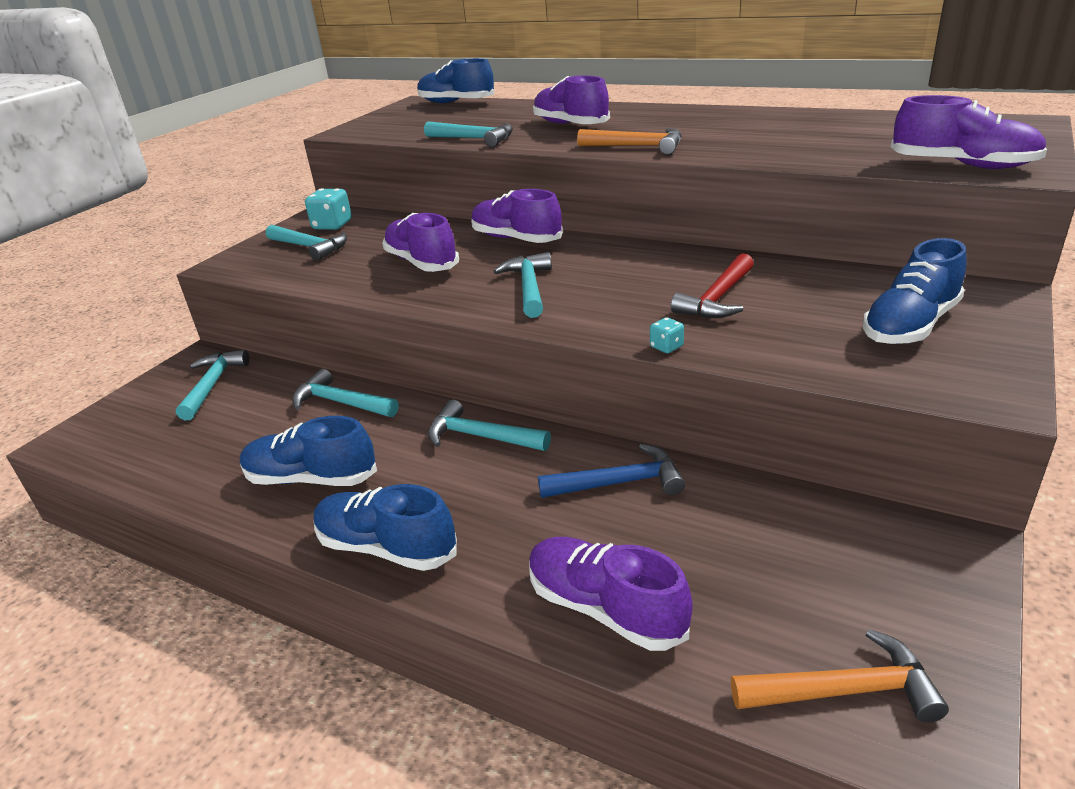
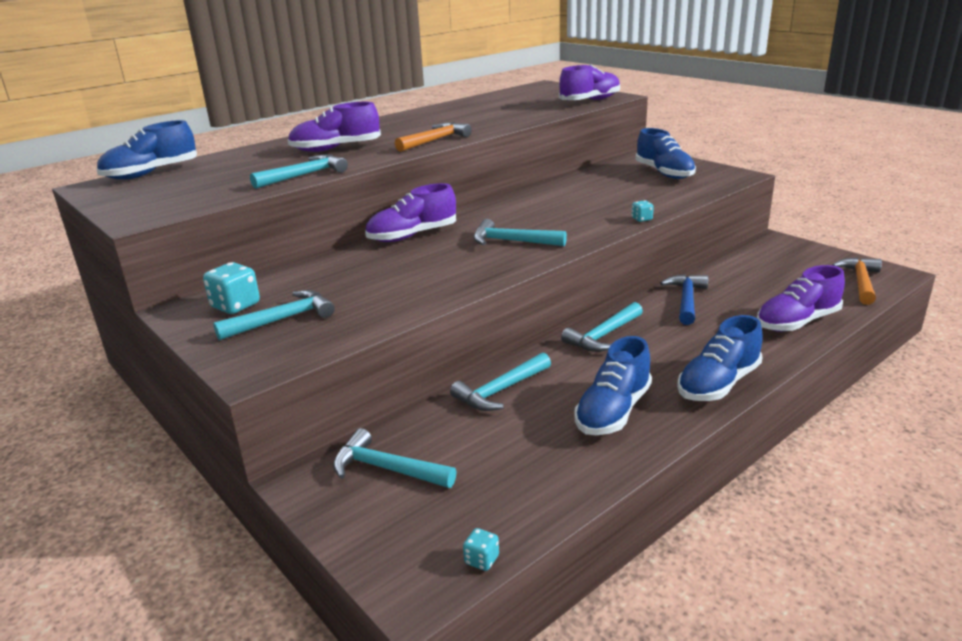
camera: 70 degrees left, 5 degrees down
purple shoe [382,213,459,272] -> none
red hammer [671,253,754,318] -> none
none -> turquoise dice [463,528,499,571]

